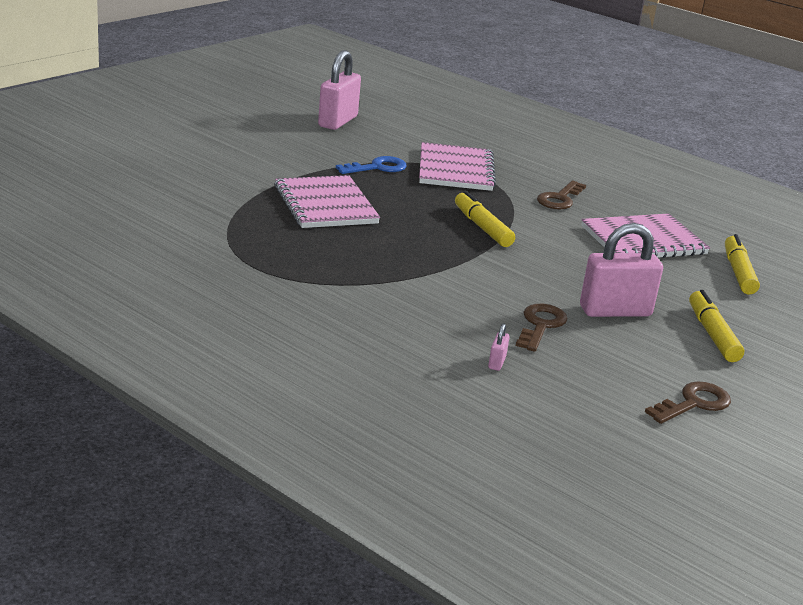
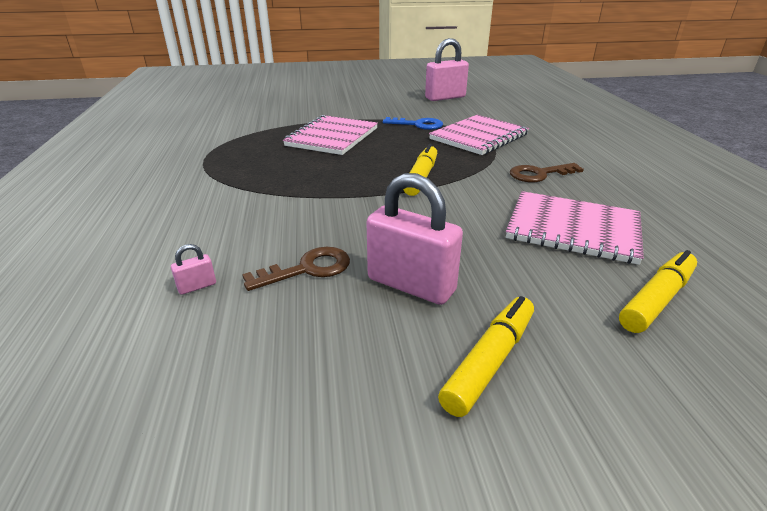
camera: 45 degrees right, 5 degrees up
brown key [645,381,731,424] -> none

